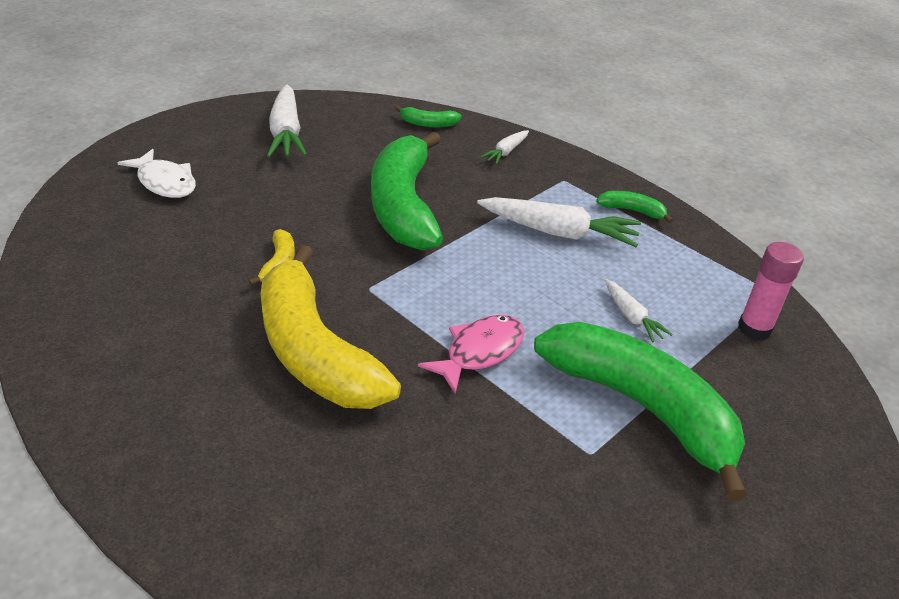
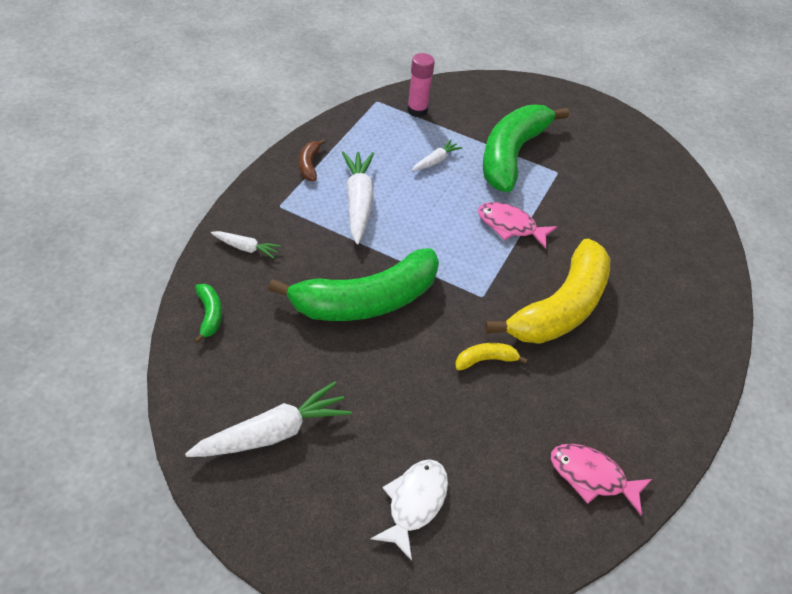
camera: 110 degrees left, 10 degrees up
green banana [596,191,673,223] -> brown banana [299,139,326,181]
none -> pink fish [551,444,652,515]

